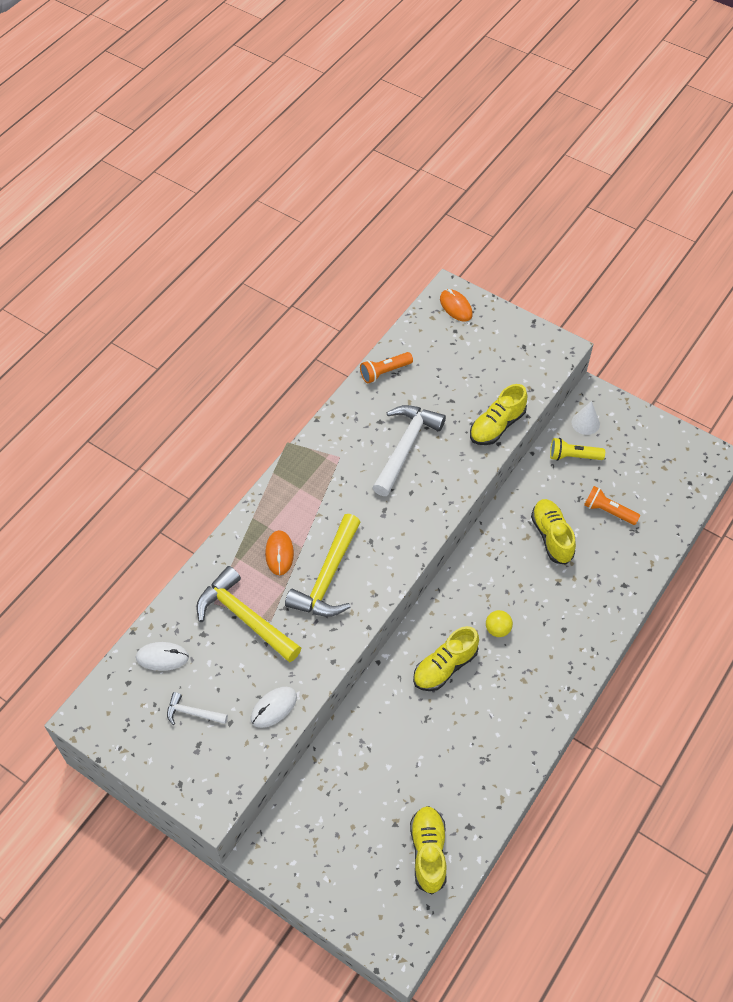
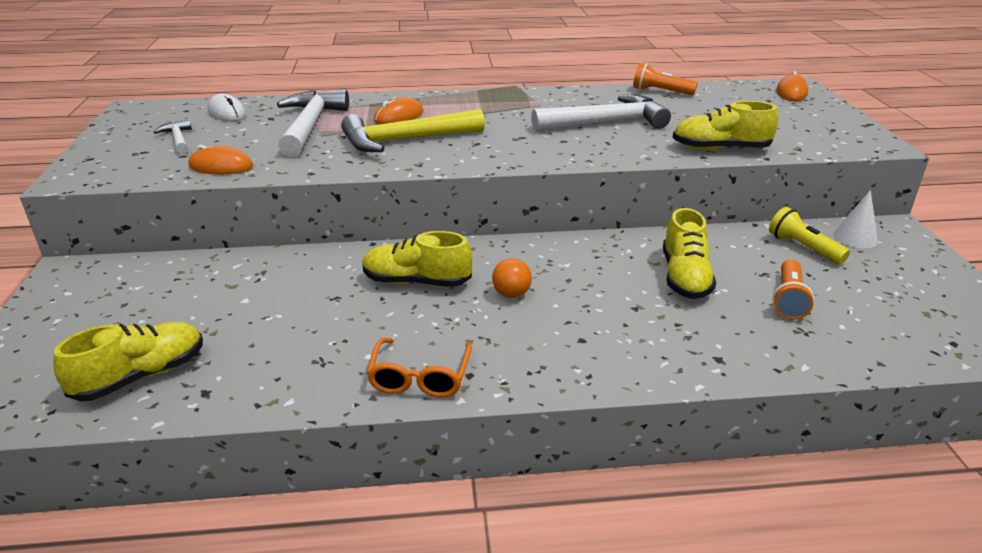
camera: 50 degrees right, 25 degrees down
yellow hammer [196,566,301,662] -> white hammer [277,90,349,157]
white mouse [251,687,297,728] -> orange mouse [188,145,253,174]
yellow ball [486,610,513,637] -> orange ball [492,258,532,298]
yellow shoe [531,499,576,565] -> yellow shoe turned 150 degrees clockwise [663,208,716,299]
orange flashlight [584,486,640,525] -> orange flashlight turned 150 degrees counterclockwise [772,259,814,320]
none -> orange glasses [366,338,472,397]

